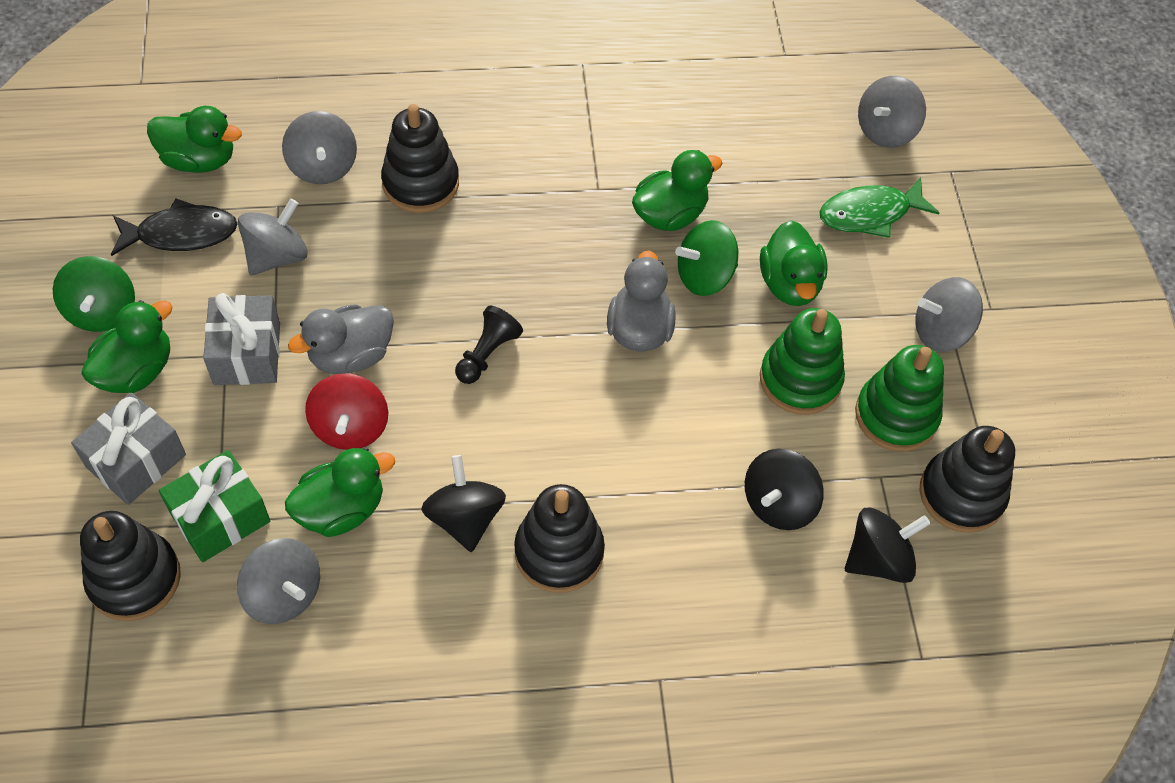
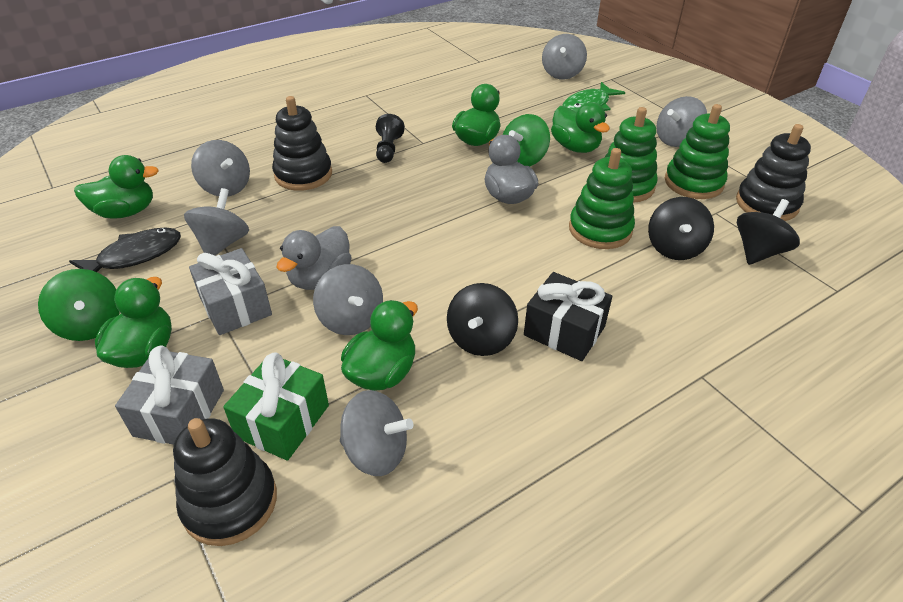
camera: 25 degrees left, 15 degrees down
red spinning top [305,373,388,450] -> grey spinning top [313,264,383,335]
black spinning top [421,455,506,552] -> black spinning top turned 120 degrees counterclockwise [447,283,518,356]
black pawn [455,306,523,384] -> black pawn moved to [376,114,405,163]
black stacking toy [514,484,605,593] -> black gift [524,272,612,361]
none -> green stacking toy [569,148,635,249]

